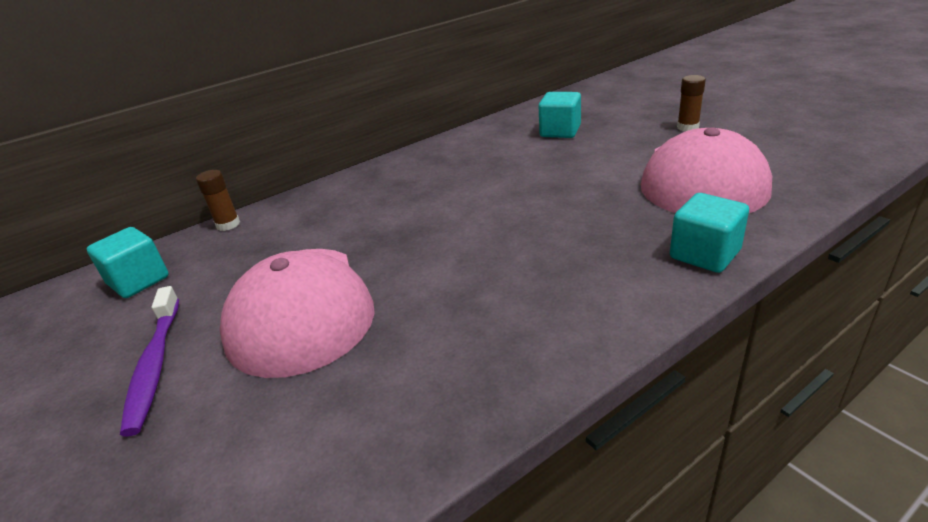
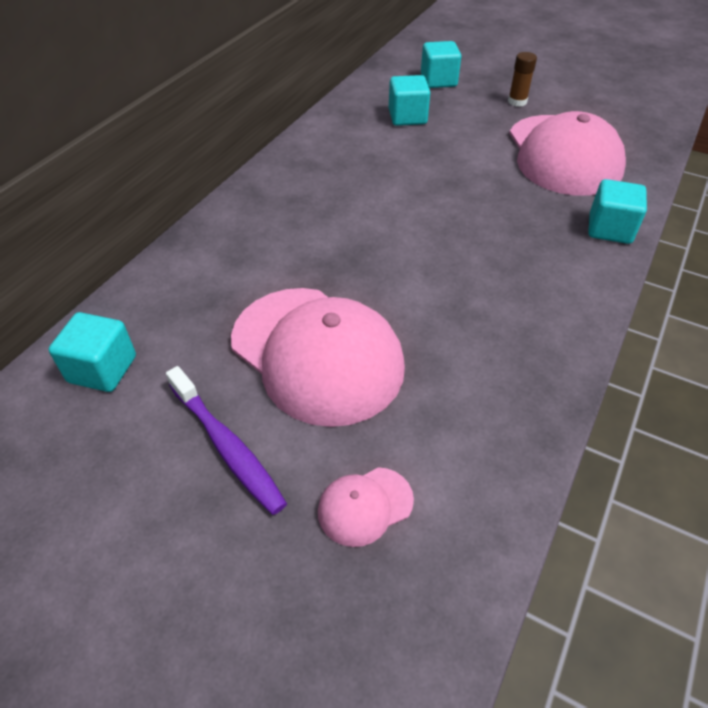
camera: 30 degrees left, 15 degrees up
brown glue stick [196,170,240,231] -> none
none -> pink cap [318,467,414,547]
none -> turquoise cube [421,41,461,88]

